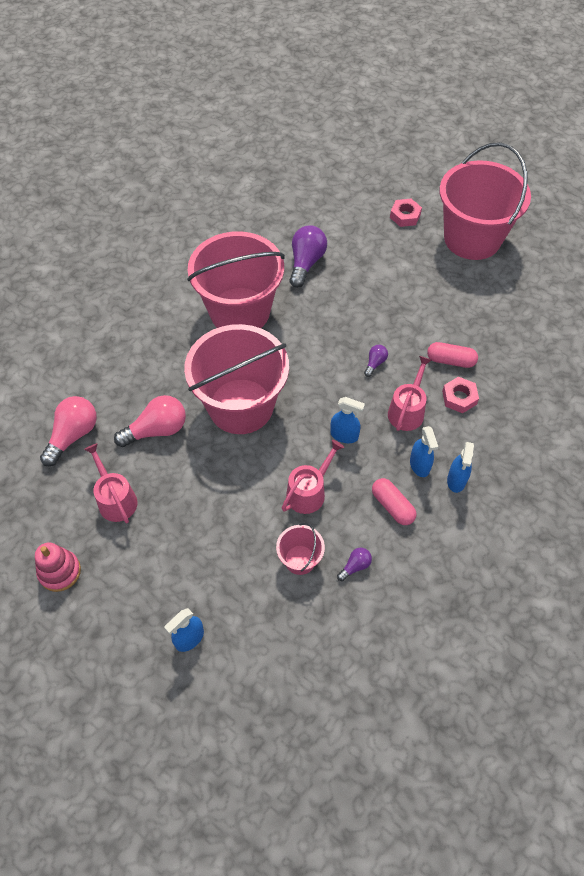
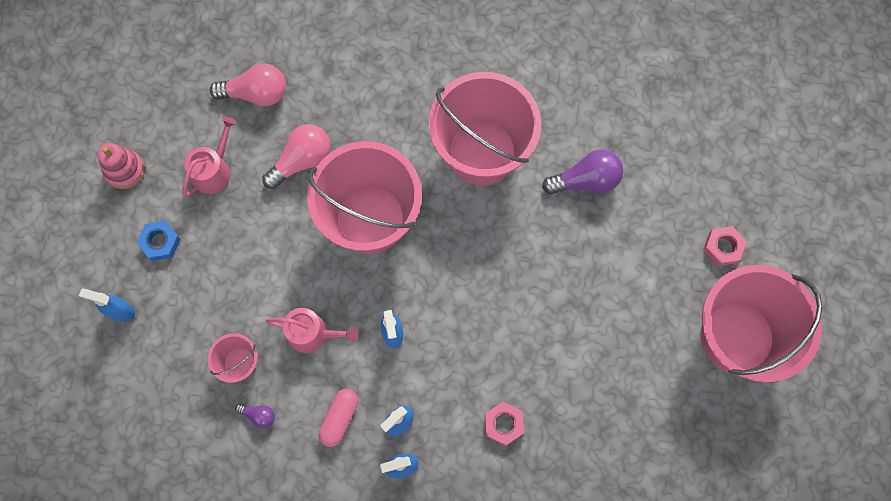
camera: 60 degrees right, 15 degrees up
pink light bulb [114,395,186,447] -> pink light bulb turned 75 degrees counterclockwise [262,124,331,189]
purple light bulb [364,345,388,377] -> none
pink watering can [388,356,432,431] -> none
pink capsule [427,342,478,368] -> none
none -> blue nut [136,221,181,261]

